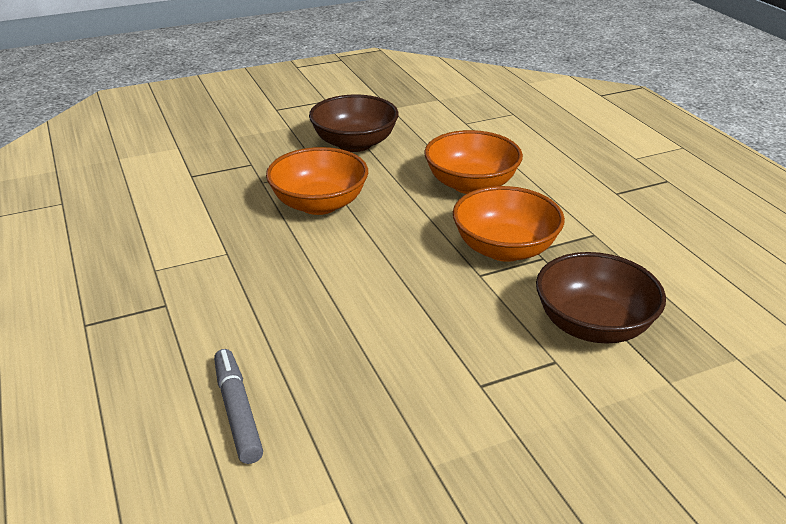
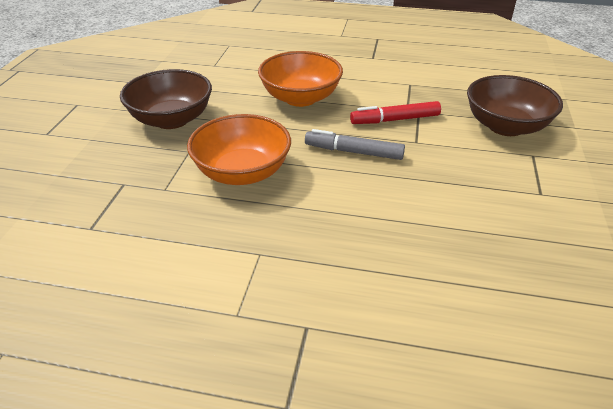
camera: 55 degrees left, 5 degrees up
grey marker [214,349,263,464] -> grey marker moved to [305,129,405,160]
orange bowl [453,186,565,262] -> red marker [350,101,441,124]

